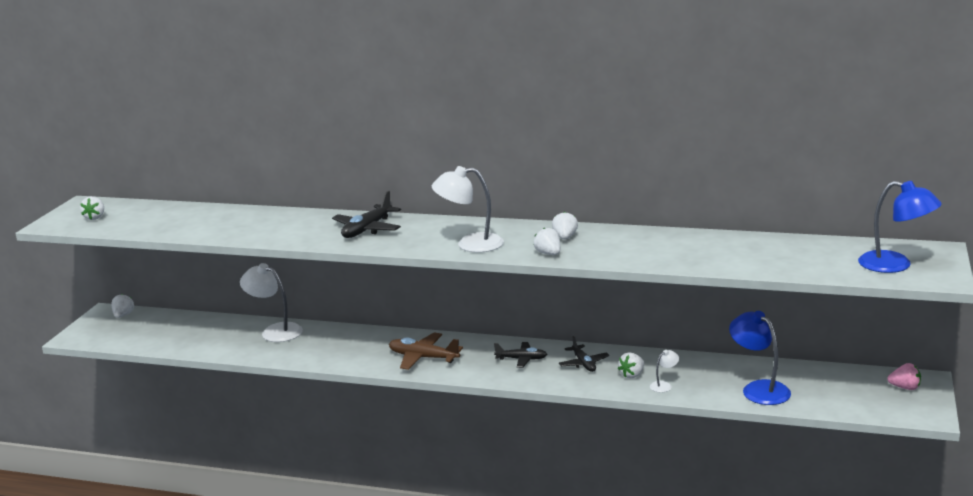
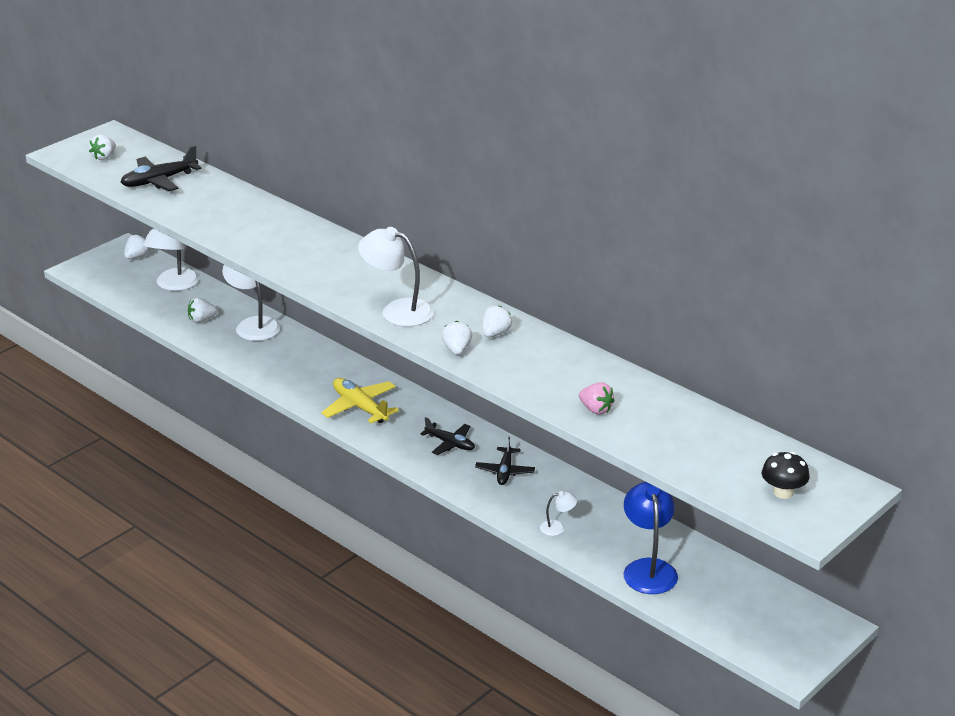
camera: 25 degrees right, 10 degrees up
black plane [332,191,401,238] -> black plane moved to [121,145,201,191]
brown plane [389,332,463,370] -> yellow plane [321,378,399,424]
white strawberry [618,352,644,378] -> white strawberry moved to [188,297,217,323]
blue lamp [858,181,942,273] -> black mushroom [762,452,810,499]
pink strawberry [887,363,921,390] -> pink strawberry moved to [579,382,615,415]
none -> white lamp [143,229,199,291]

